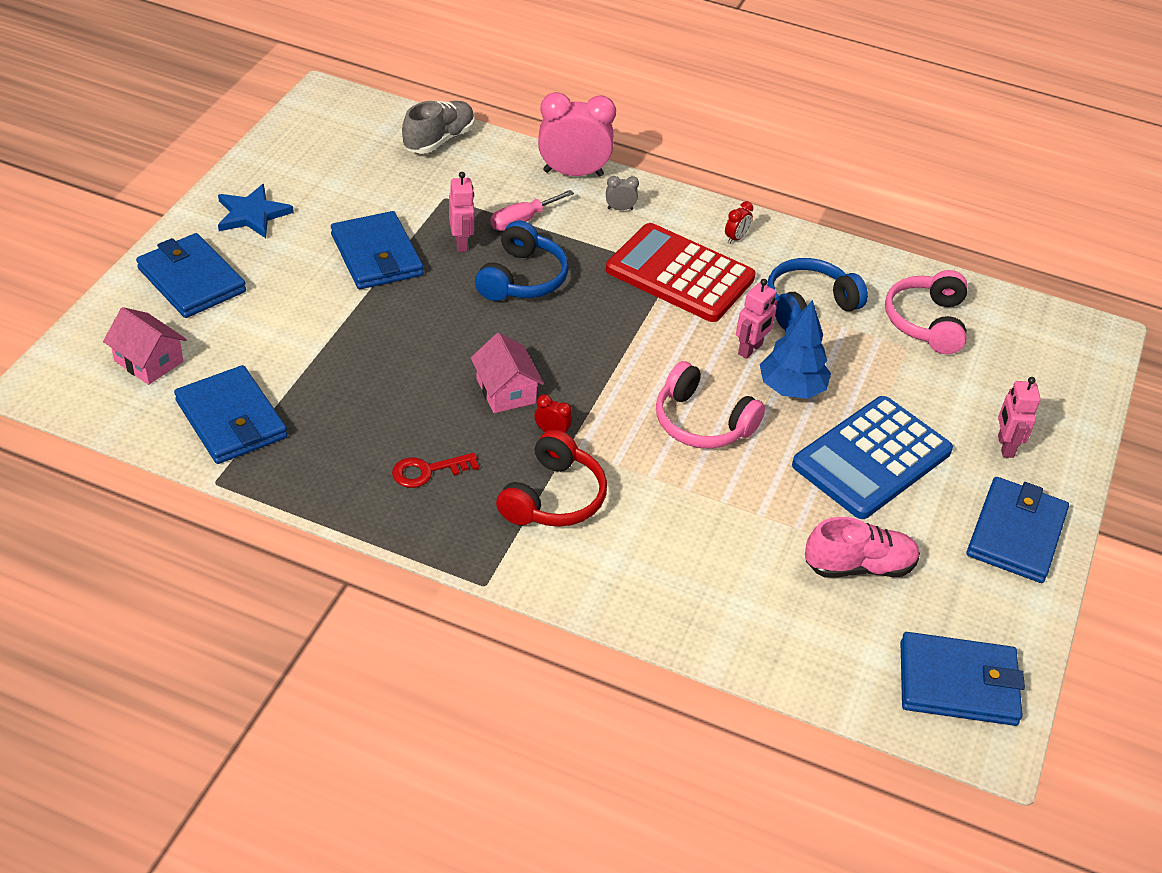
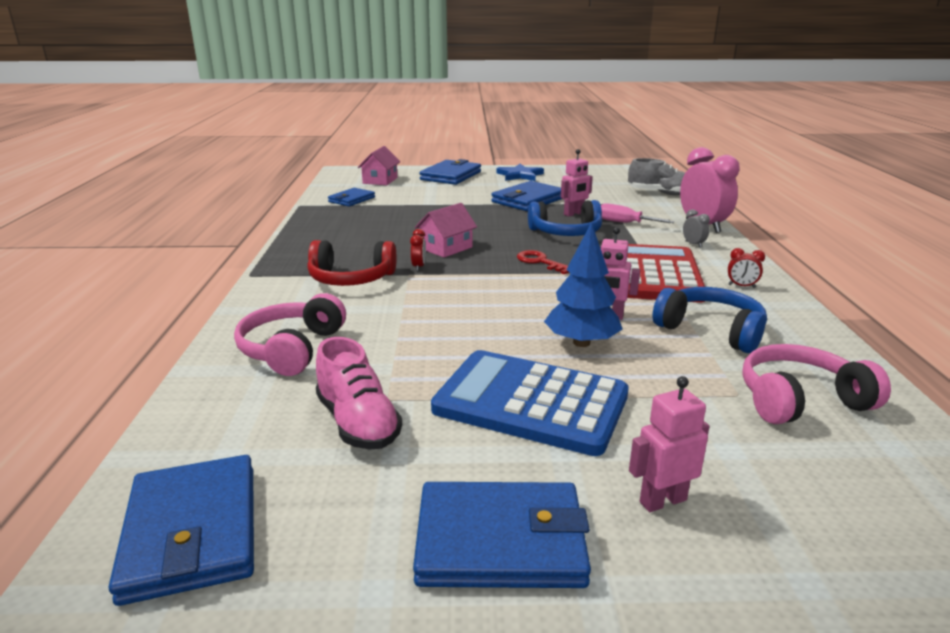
camera: 70 degrees right, 20 degrees down
blue wallet [174,365,287,464] -> blue wallet [328,188,375,207], size x0.62
red key [392,453,479,488] -> red key moved to [517,250,569,274]
pink headphones [656,361,765,449] -> pink headphones moved to [234,293,346,376]

